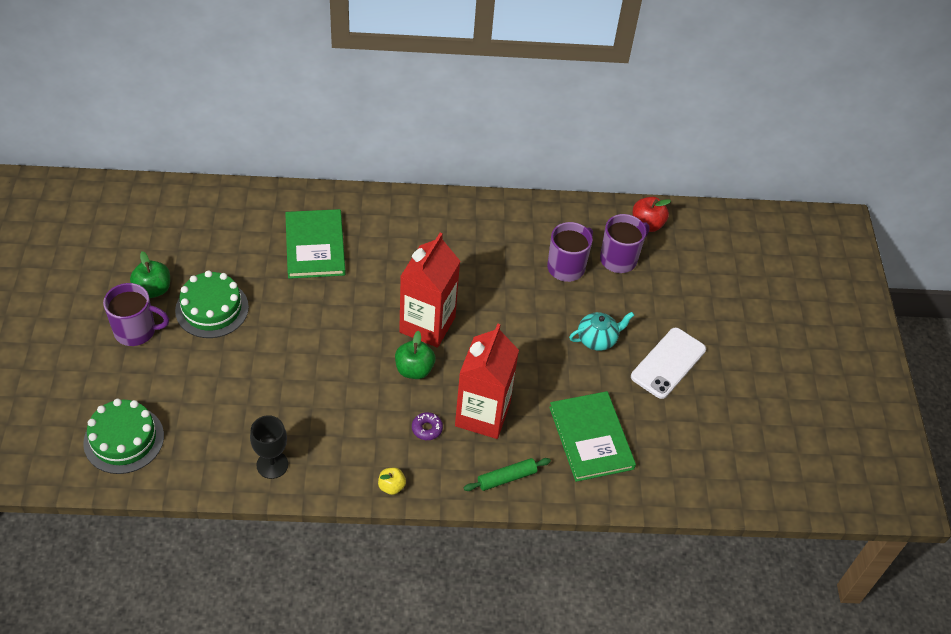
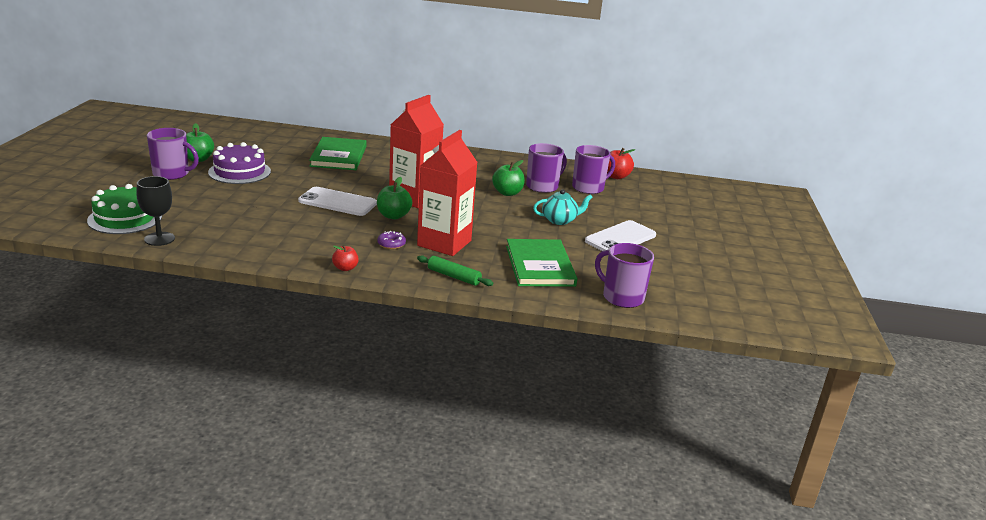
camera: 10 degrees right, 25 degrees down
green cake [175,270,249,338] -> purple cake [208,142,271,184]
black goblet [250,415,288,479] -> black goblet moved to [136,176,175,246]
yellow apple [378,468,406,495] -> red apple [332,245,359,271]
green rolling pin [464,458,551,491] -> green rolling pin turned 45 degrees clockwise [417,255,493,286]
none -> white phone [298,187,377,216]
none -> green apple [492,160,525,196]
none -> purple mug [595,243,654,308]

